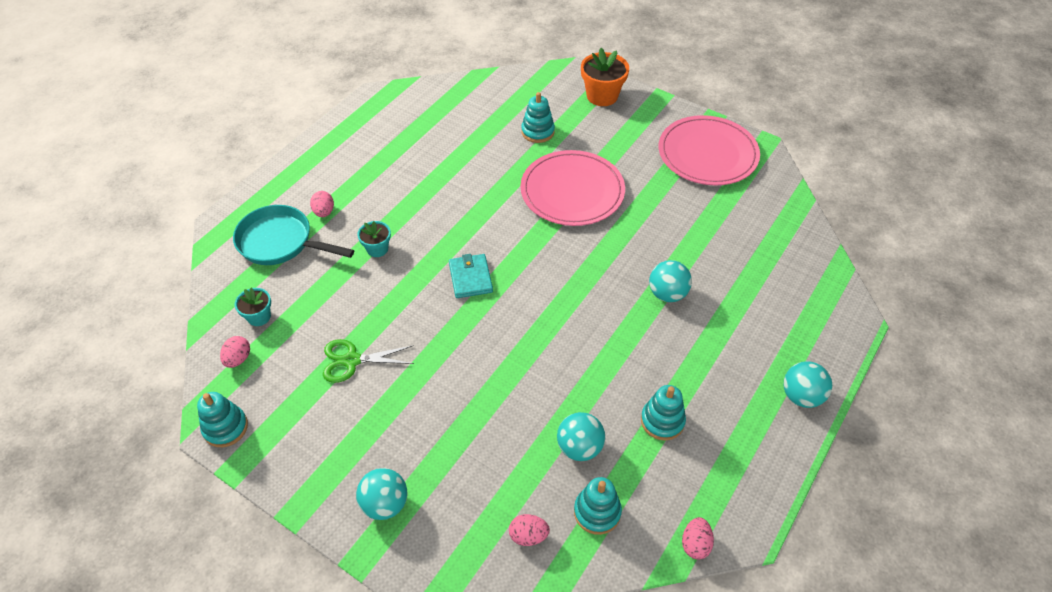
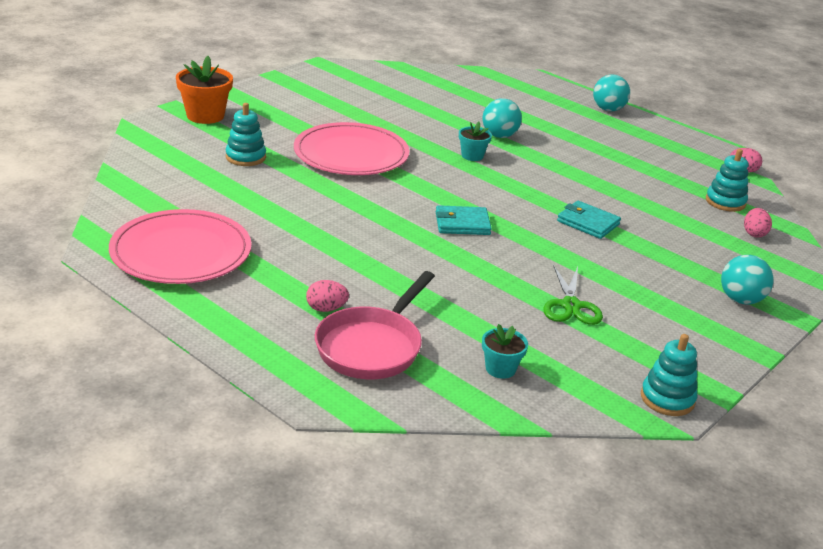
camera: 85 degrees left, 20 degrees down
pink egg [220,336,250,368] -> none
turquoise pan [233,205,354,265] -> pink pan [315,271,435,379]
turquoise flower pot [357,221,391,257] -> turquoise flower pot moved to [459,121,492,161]
turquoise ball [557,412,605,461] -> none
turquoise stacking toy [641,385,686,440] -> none
pink plate [659,115,760,185] -> pink plate moved to [109,209,252,284]
none -> turquoise wallet [557,201,621,239]

